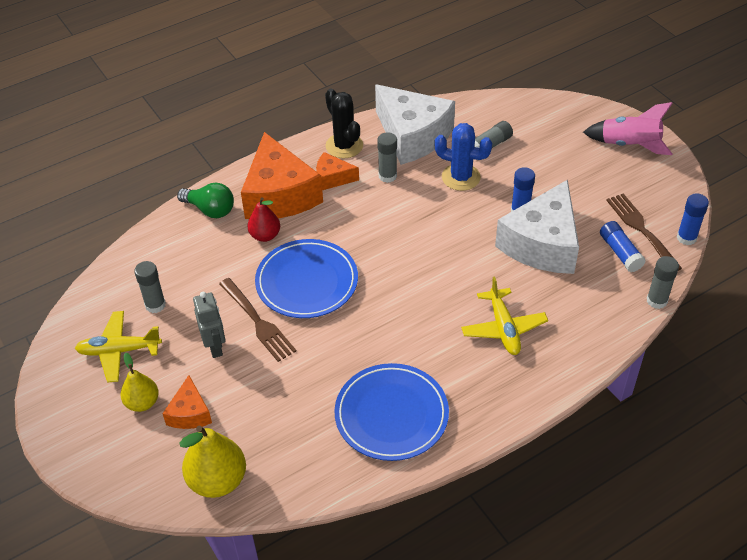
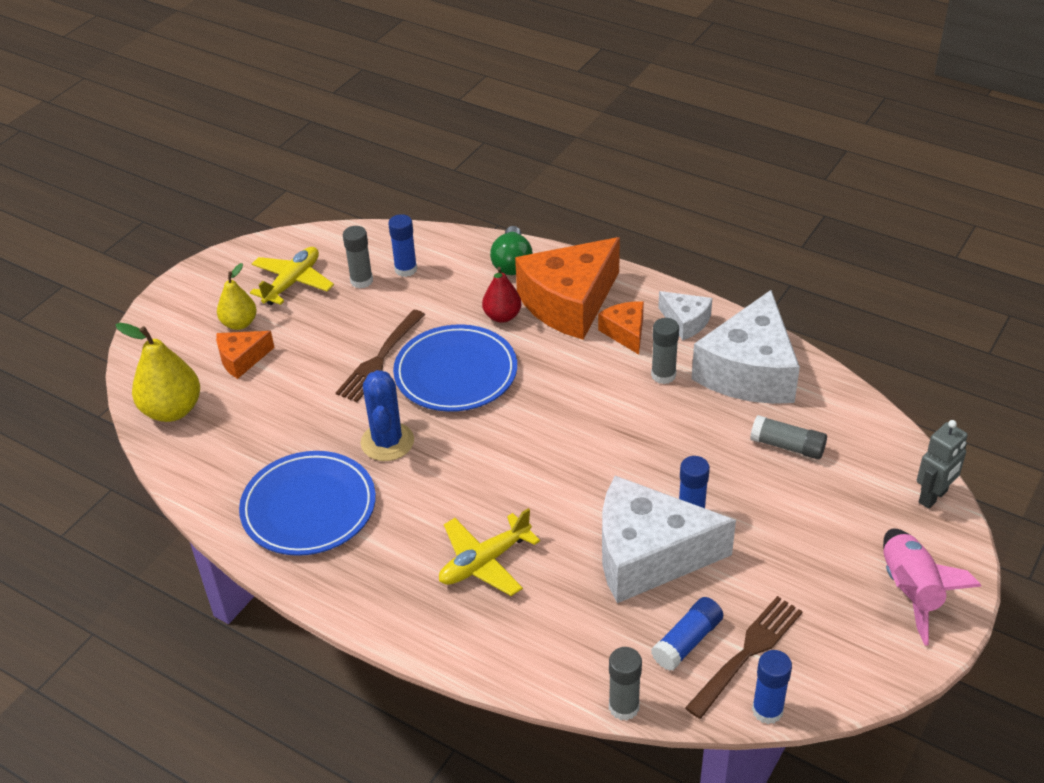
camera: 65 degrees right, 5 degrees down
yellow plane [75,311,162,382] -> yellow plane turned 60 degrees clockwise [250,247,334,305]
grey robot [193,292,226,358] -> grey robot moved to [917,420,968,509]
black cactus [325,88,363,159] -> white cheese [658,291,712,340]
blue cactus [435,123,492,191] -> blue cactus moved to [360,370,414,461]
none -> blue glue stick [388,214,417,277]

